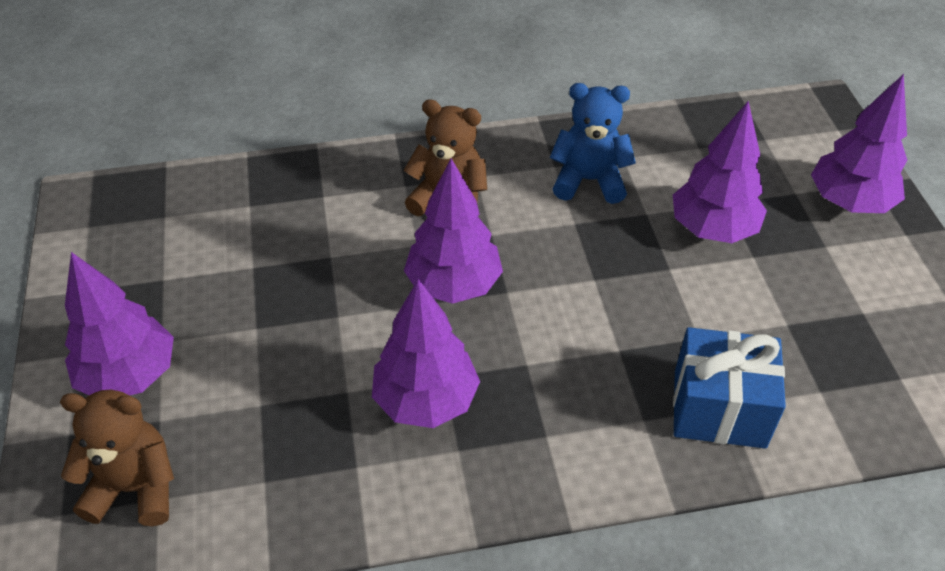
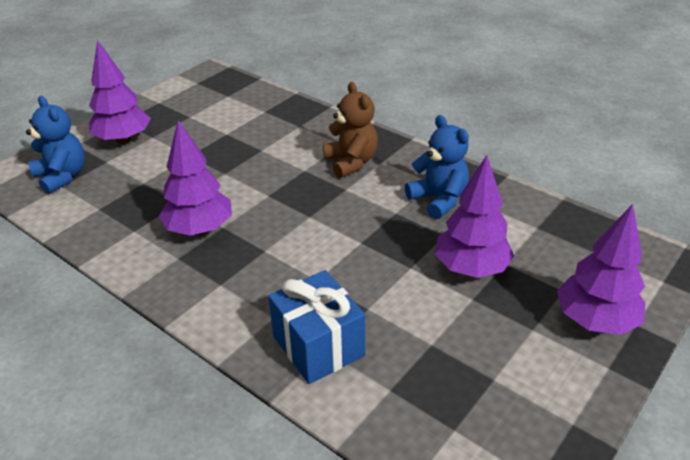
camera: 50 degrees right, 10 degrees down
brown teddy bear [60,389,174,526] -> blue teddy bear [26,96,85,194]
purple tree [404,158,503,304] -> none

